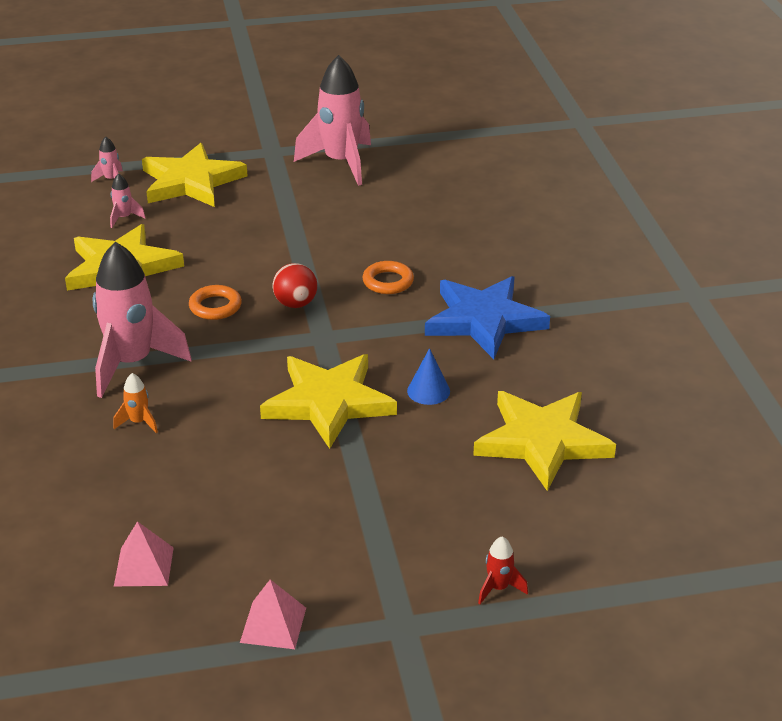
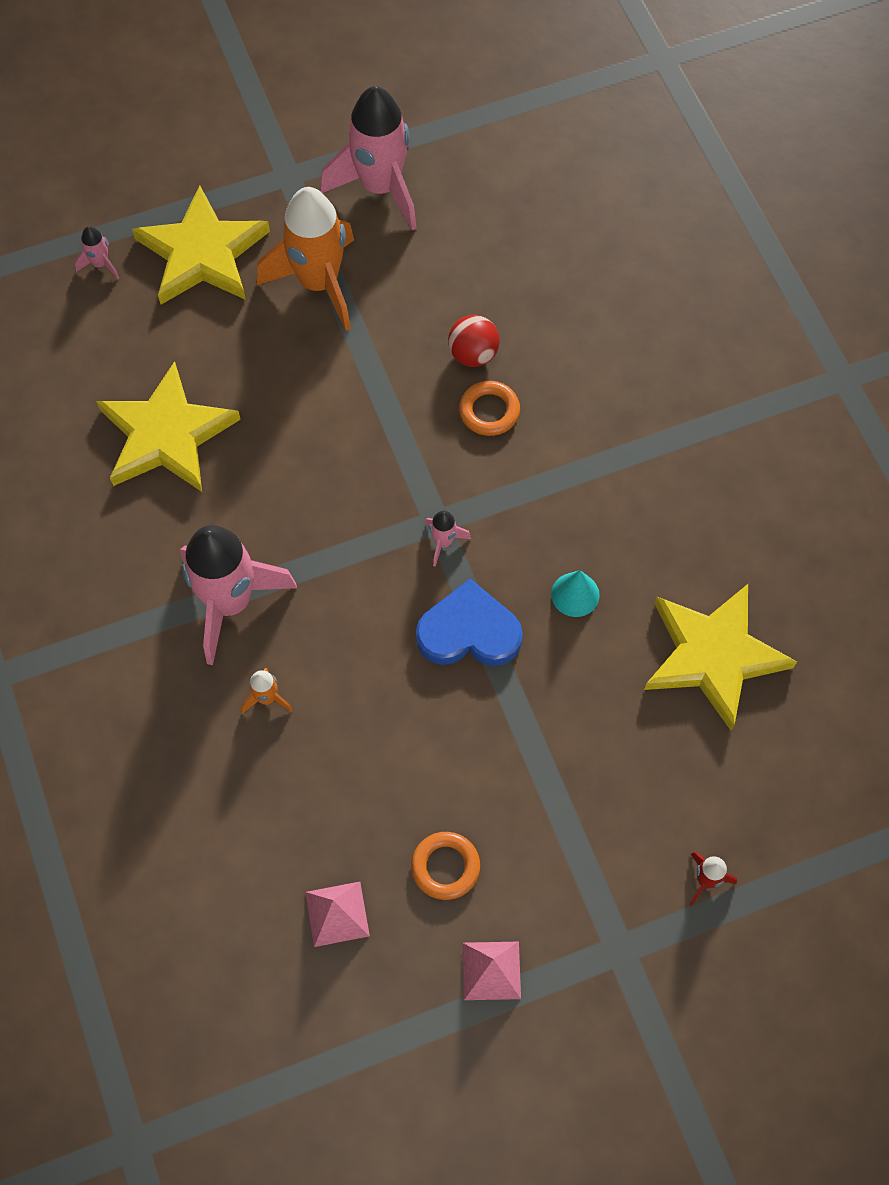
camera: 10 degrees left, 30 degrees up
pink rocket [110,173,146,228] -> pink rocket moved to [425,511,471,567]
orange ring [189,285,242,320] -> orange ring moved to [411,832,480,900]
yellow star [260,354,397,449] -> blue heart [416,579,523,666]
red ball [273,263,317,308] -> red ball moved to [448,315,499,367]
blue cone [407,348,450,405] -> turquoise cone [551,570,600,617]
blue star [425,276,550,359] -> none
none -> orange rocket [257,187,354,331]

